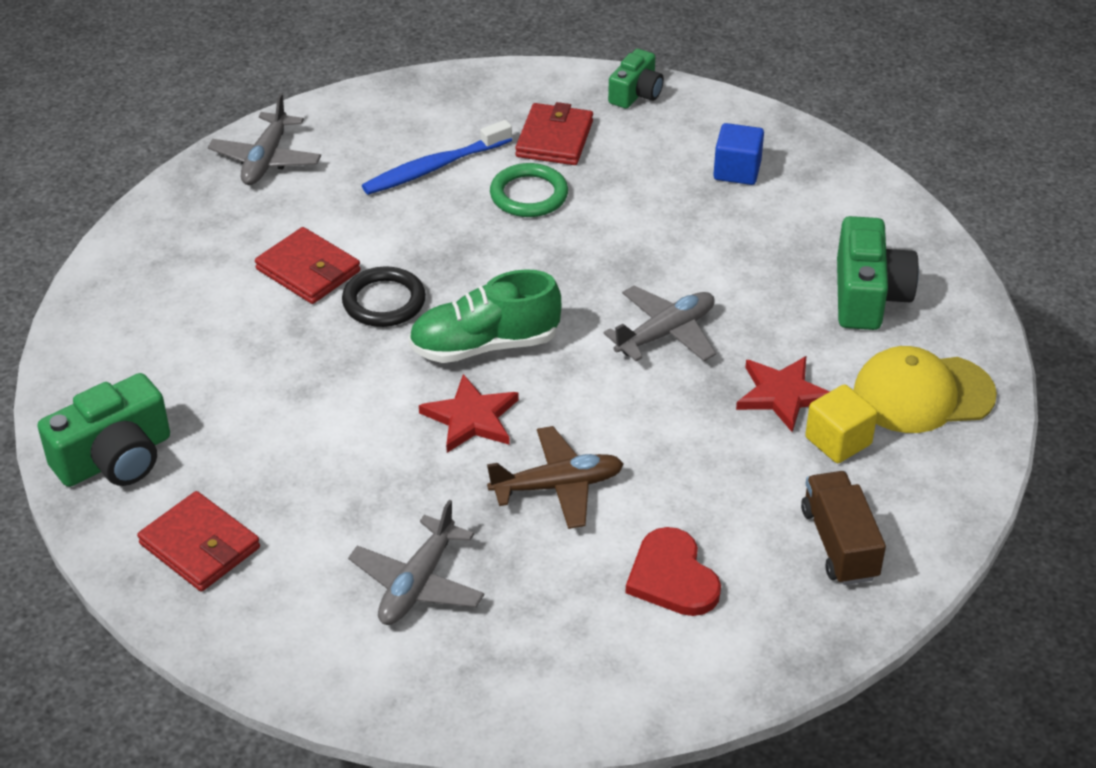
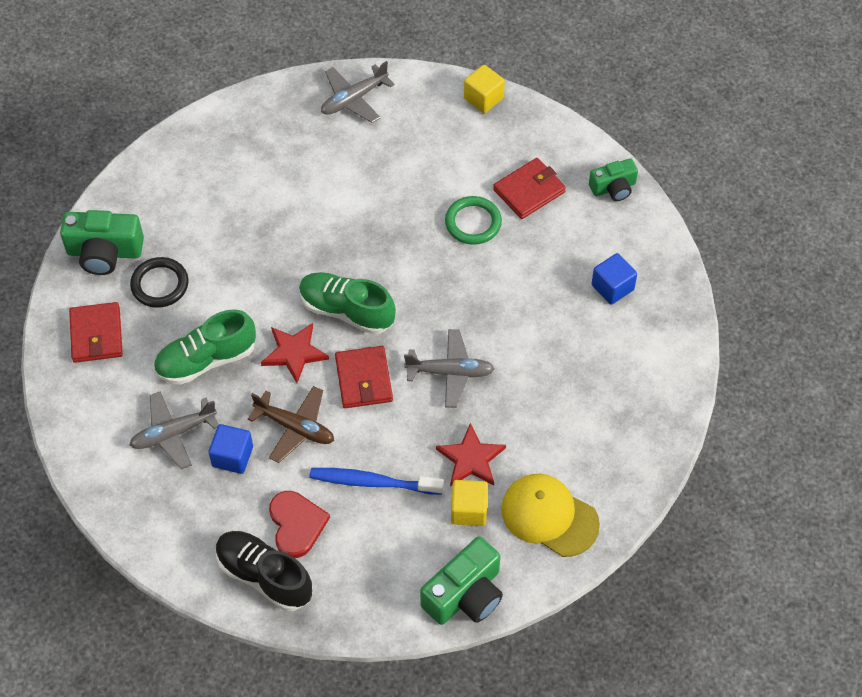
camera: 40 degrees right, 15 degrees up
red wallet [255,227,360,304] -> red wallet moved to [335,346,393,408]
black ring [342,266,426,327] -> black ring moved to [130,257,189,308]
blue toothbrush [362,120,512,195] -> blue toothbrush moved to [310,468,444,495]
red heart [625,527,721,616] -> red heart turned 150 degrees clockwise [269,491,330,558]
brown truck [801,471,886,585] -> none
green camera [837,216,919,330] -> green camera moved to [420,536,503,625]
none -> green shoe [153,309,256,385]
none -> blue cube [208,424,253,474]
none -> black shoe [216,531,312,611]
none -> yellow cube [464,65,505,113]

